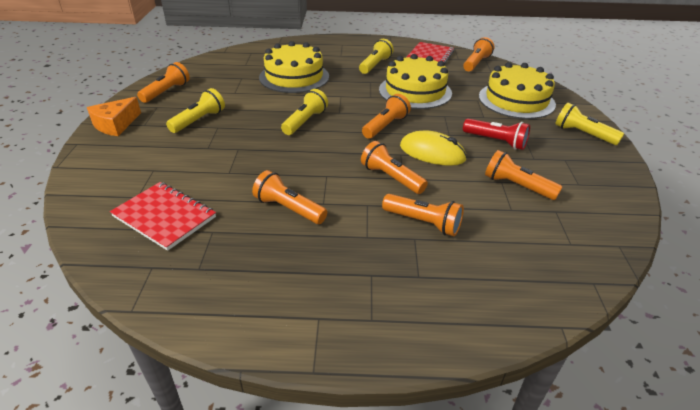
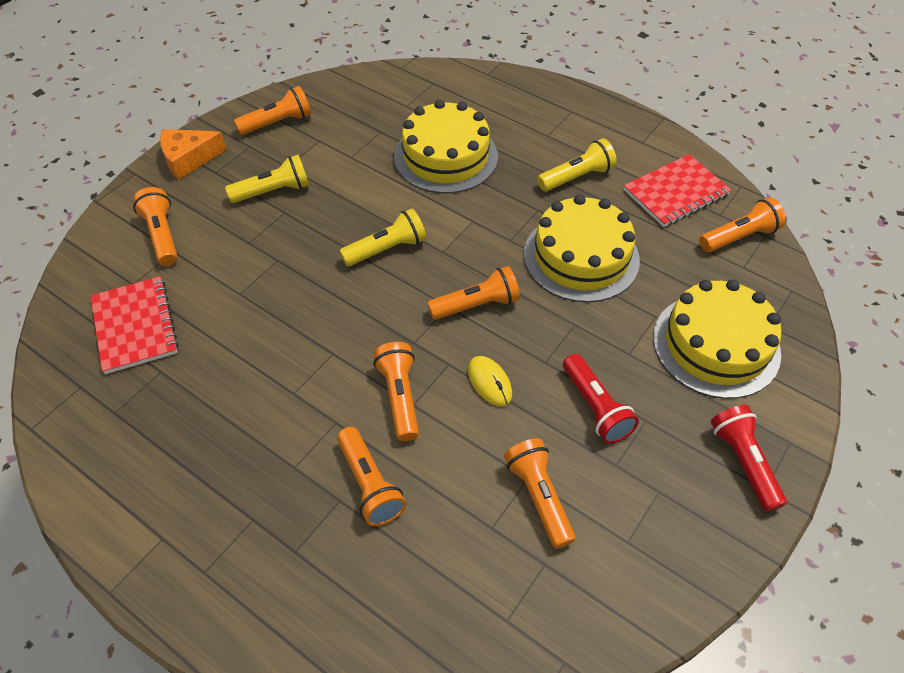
camera: 35 degrees right, 15 degrees up
orange flashlight [252,170,327,224] -> orange flashlight moved to [133,187,178,266]
yellow mouse [400,130,467,166] -> yellow mouse [468,356,512,406], size x0.63
yellow flashlight [555,103,624,145] -> red flashlight [711,405,787,512]

